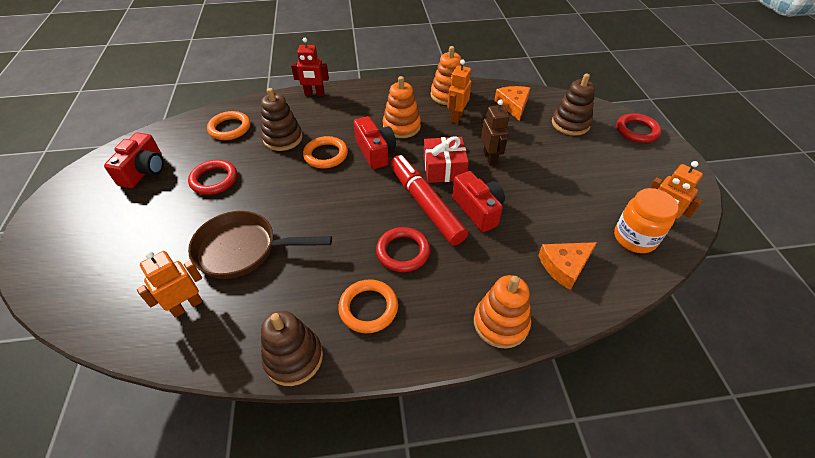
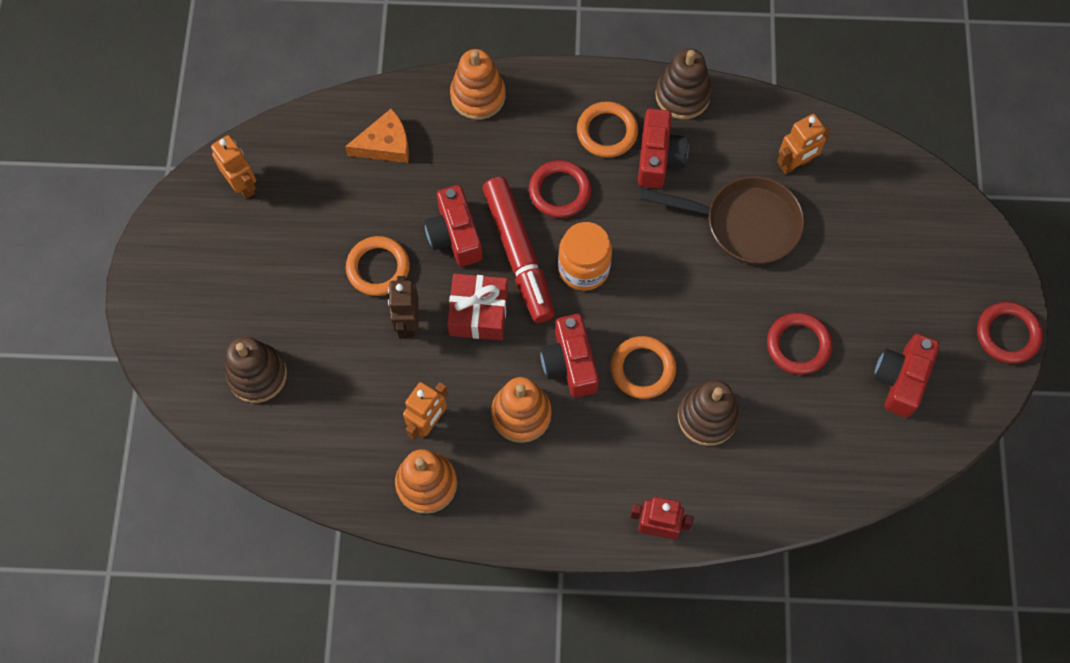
camera: 170 degrees left, 20 degrees up
orange ring [207,111,250,140] -> orange ring moved to [346,236,410,296]
orange cheese [495,86,530,121] -> none
orange jar [614,188,678,253] -> orange jar moved to [558,222,612,291]
red ring [616,113,662,143] -> red ring moved to [977,302,1043,364]
none -> red camera [638,109,689,188]

